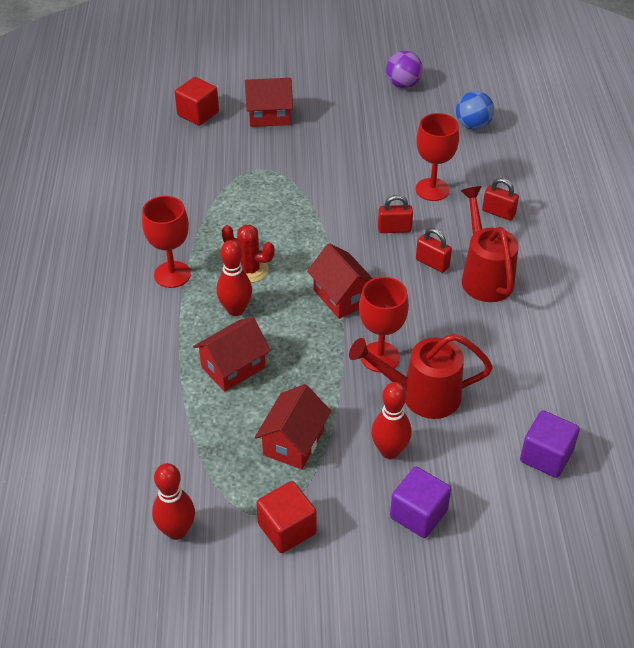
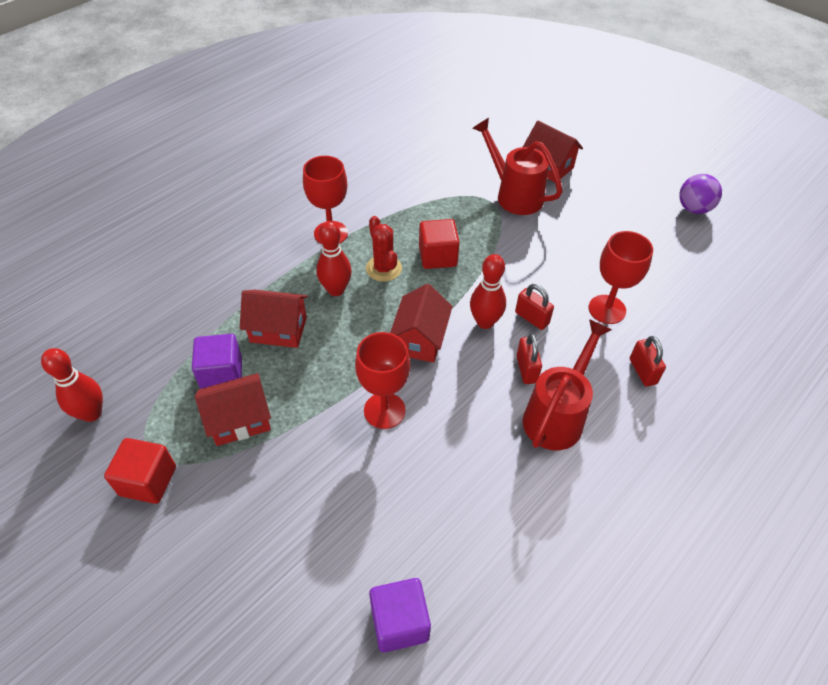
camera: 45 degrees right, 5 degrees up
red cube [175,77,219,126] -> red cube moved to [419,219,460,269]
red watering can [349,334,493,419] -> red watering can moved to [473,118,563,215]
red bowling pin [371,382,412,459] -> red bowling pin moved to [470,254,506,329]
purple cube [390,467,451,538] -> purple cube moved to [192,334,242,389]
blue ball [456,91,494,130] -> none

